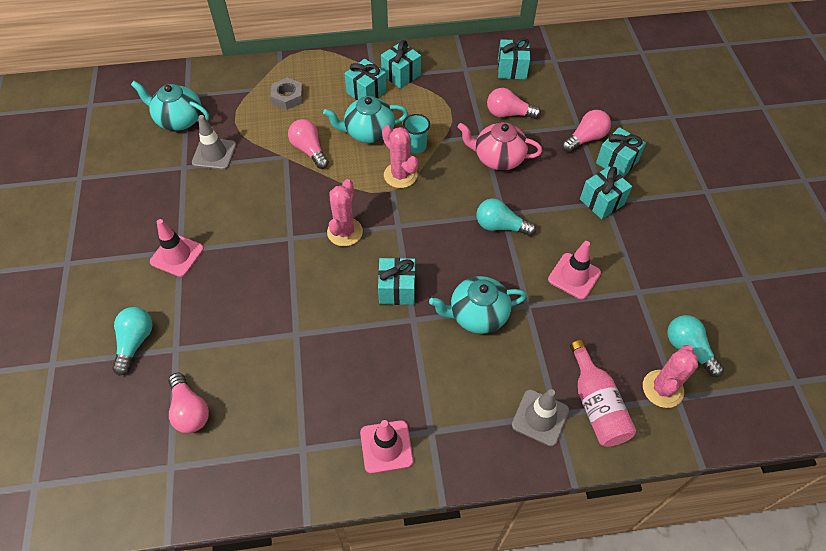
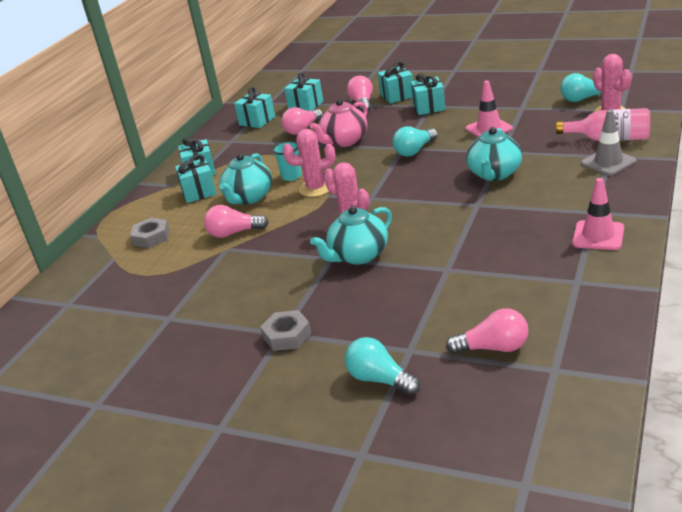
camera: 55 degrees left, 25 degrees down
turquoise teapot [131,81,209,131] -> turquoise teapot moved to [310,206,392,265]
pink traffic cone [150,219,204,277] -> grey nut [260,310,312,351]
grey traffic cone [192,115,236,170] -> none
turquoise gift [378,258,416,305] -> turquoise gift moved to [284,72,324,111]

